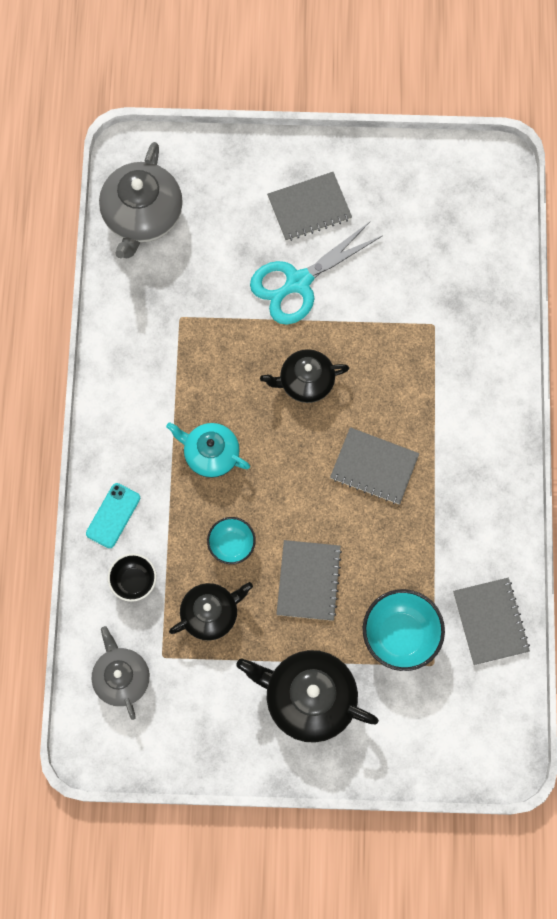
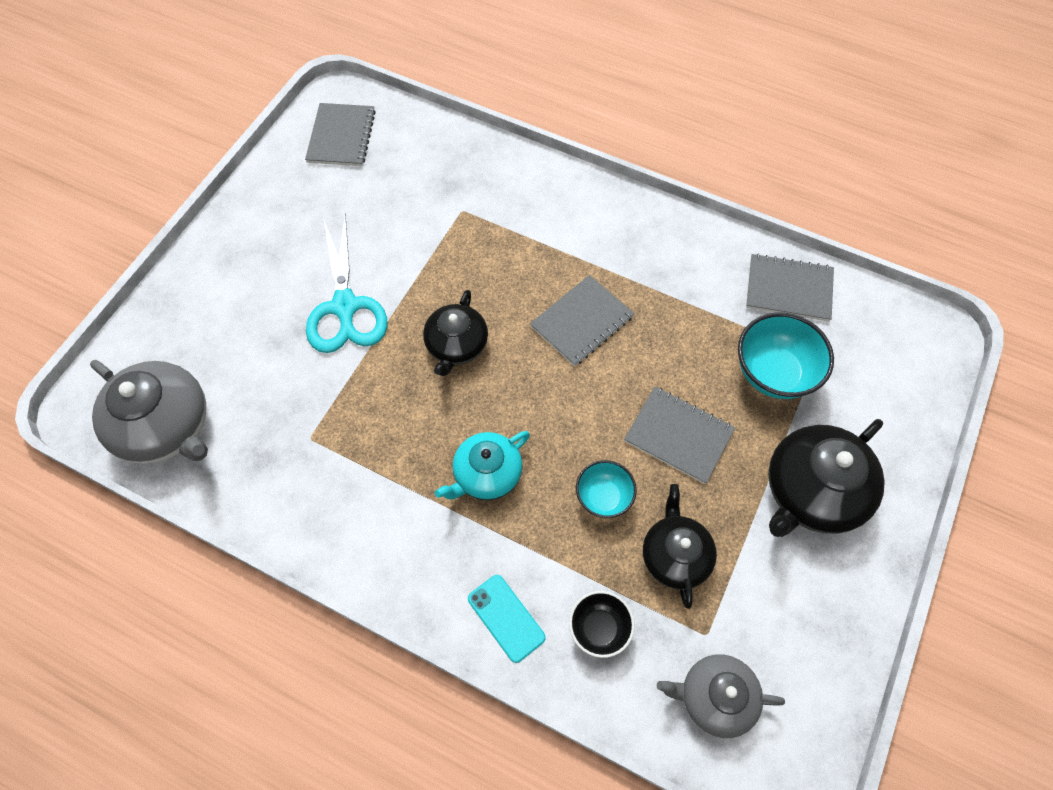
camera: 65 degrees left, 10 degrees down
grey notebook [267,172,352,241] -> grey notebook moved to [305,103,376,166]

